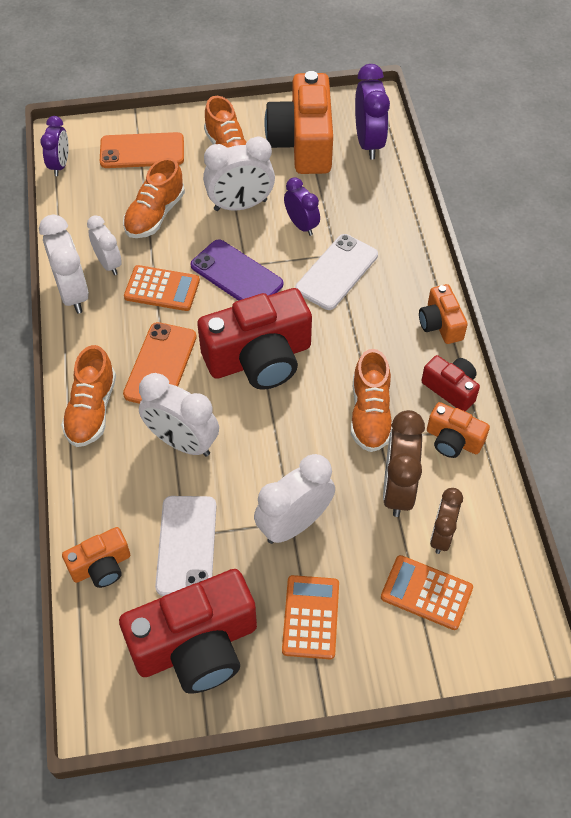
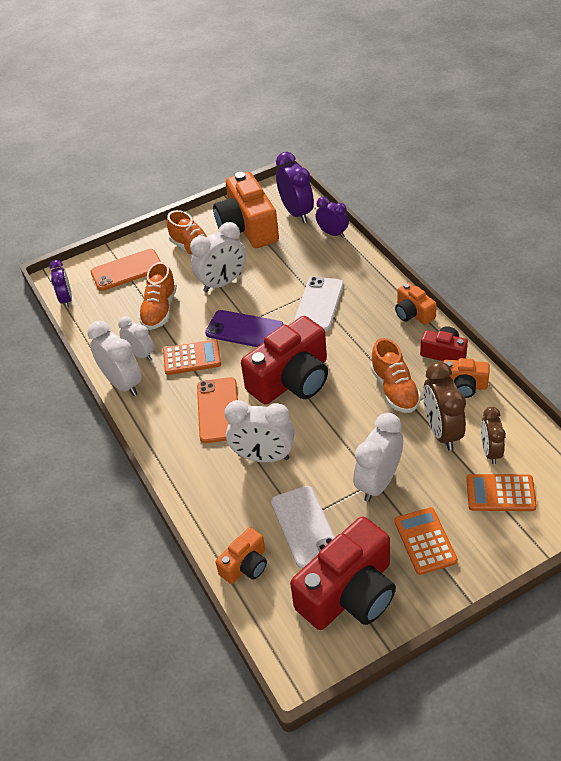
camera: 15 degrees left, 10 degrees down
orange shoe [61,345,116,447] -> none
purple clock [284,177,320,236] -> purple clock moved to [316,197,349,238]

